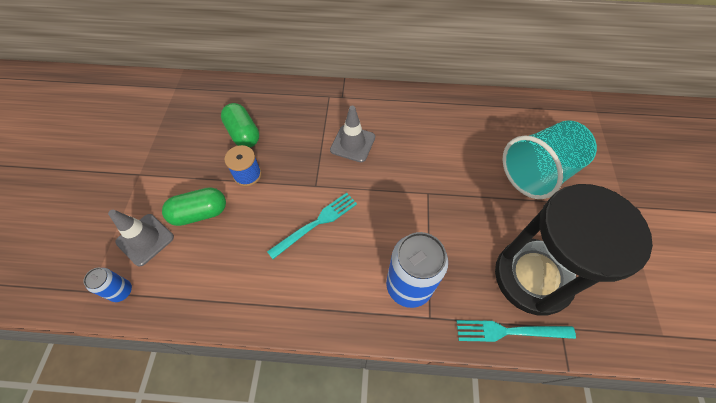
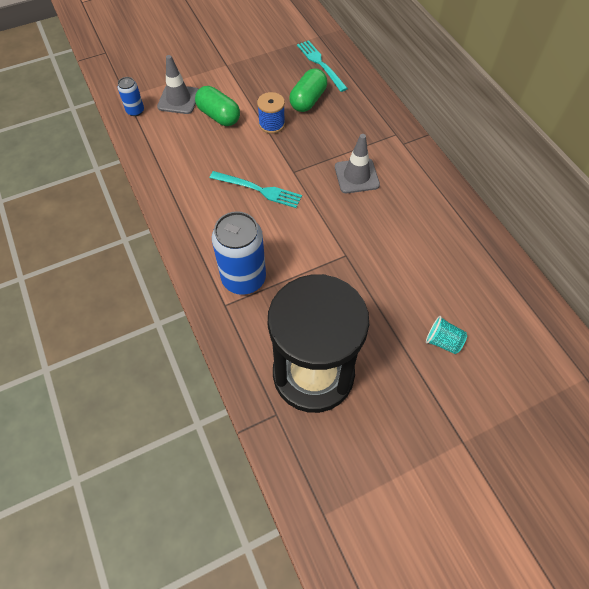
camera: 60 degrees right, 0 degrees up
turquoise fork [457,320,576,342] -> turquoise fork moved to [297,40,348,92]
turquoise cup [503,120,597,199] -> turquoise cup [426,316,467,354], size x0.41

